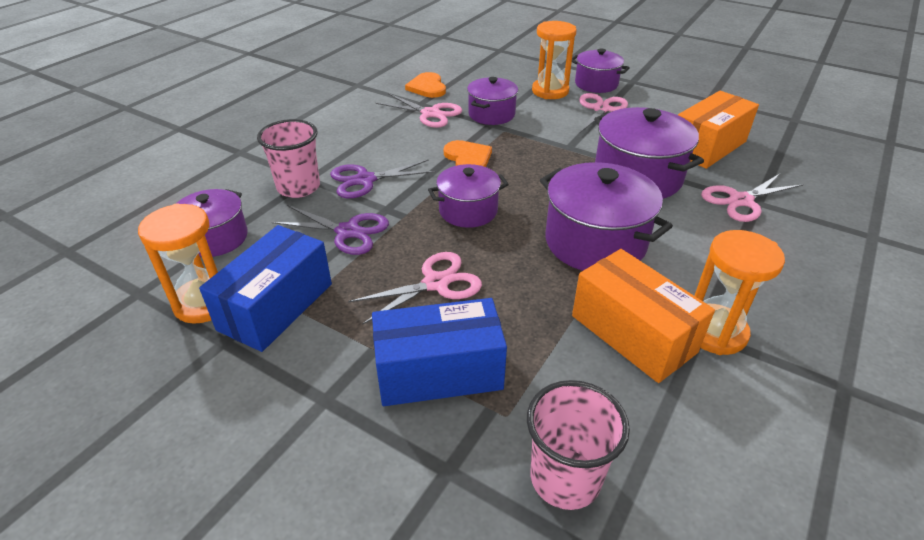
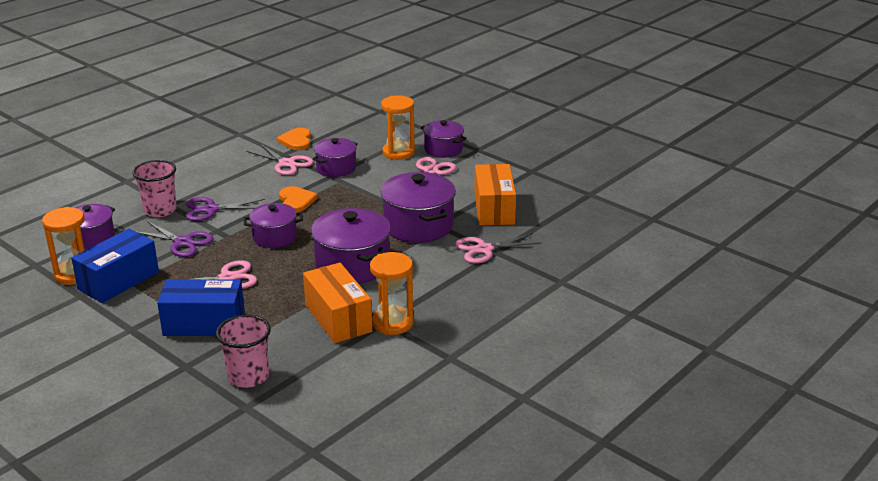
camera: 10 degrees right, 10 degrees down
orange box [678,91,759,169] -> orange box turned 60 degrees counterclockwise [474,164,516,225]

